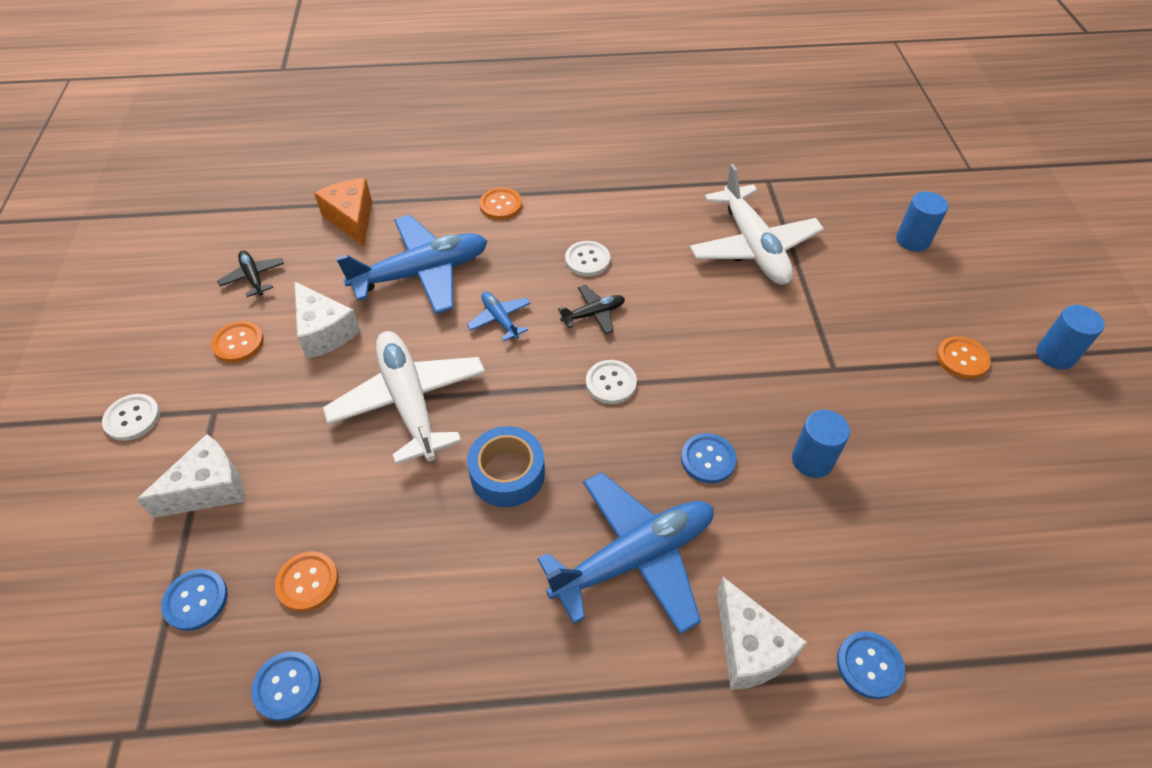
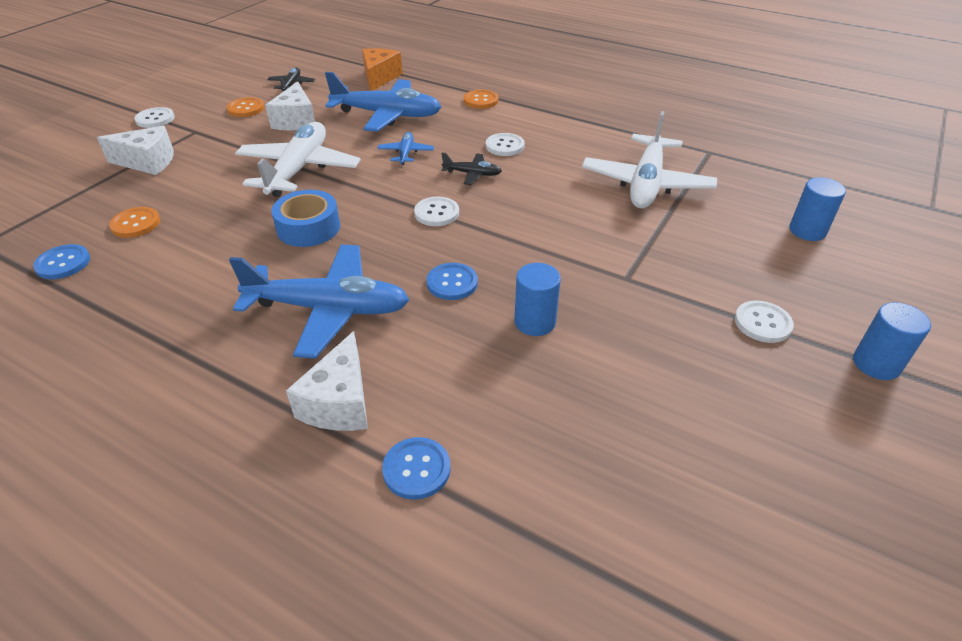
camera: 35 degrees right, 10 degrees down
blue button [161,569,228,631] -> none
orange button [936,336,991,379] -> white button [735,301,794,343]

